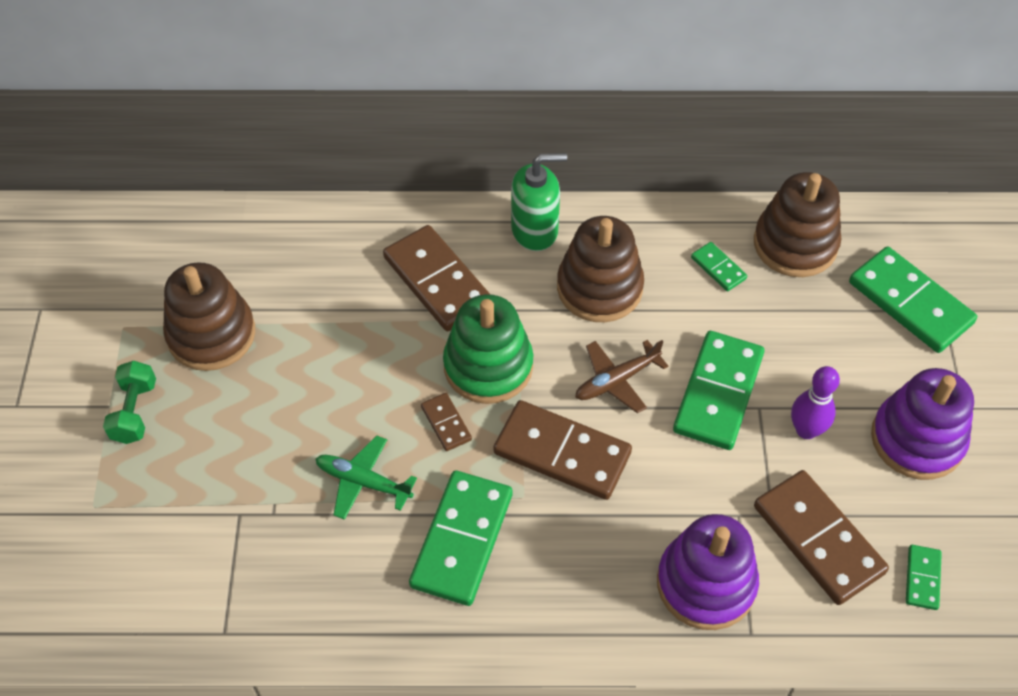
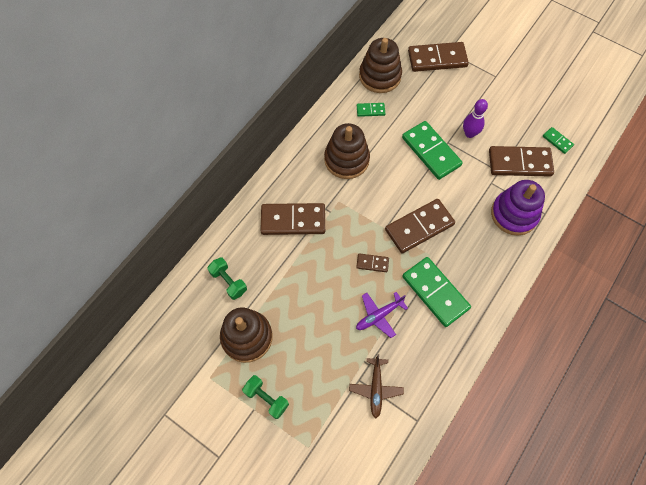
camera: 55 degrees left, 10 degrees up
green plane [315,435,417,520] -> purple plane [356,292,408,338]
green stacking toy [443,294,533,404] -> none
green soap dispenser [511,153,567,251] -> none
brown plane [576,340,668,413] -> brown plane moved to [349,354,404,418]
green domino [849,246,977,353] -> brown domino [408,42,469,72]
purple stacking toy [871,368,974,480] -> none
none -> green dumbbell [207,257,247,300]

